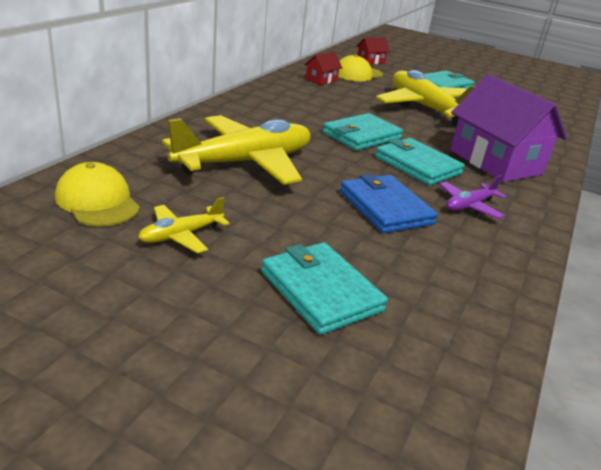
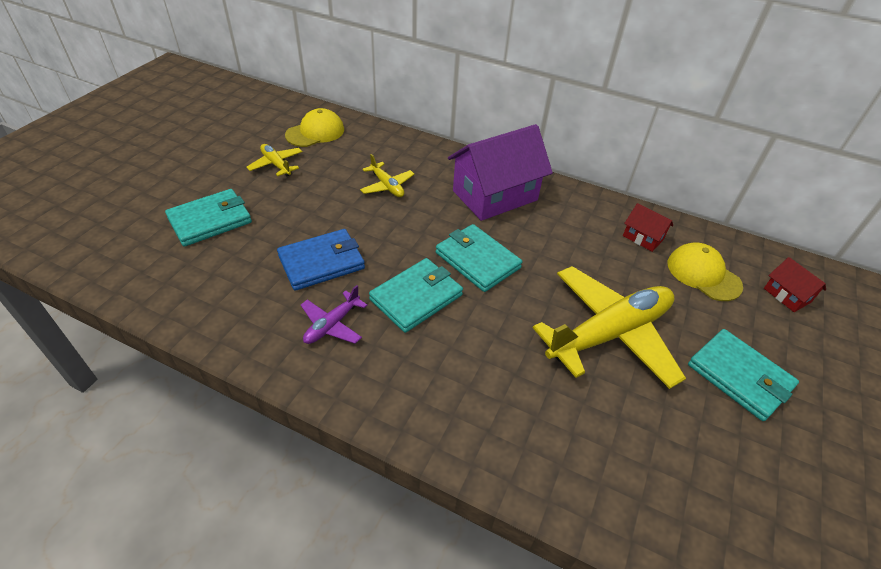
camera: 90 degrees right, 15 degrees up
yellow plane [162,115,310,185] -> yellow plane [360,154,415,197], size x0.46
purple plane [439,175,507,219] -> purple plane turned 105 degrees counterclockwise [301,285,367,344]
purple house [450,75,567,182] -> purple house moved to [448,124,553,221]

